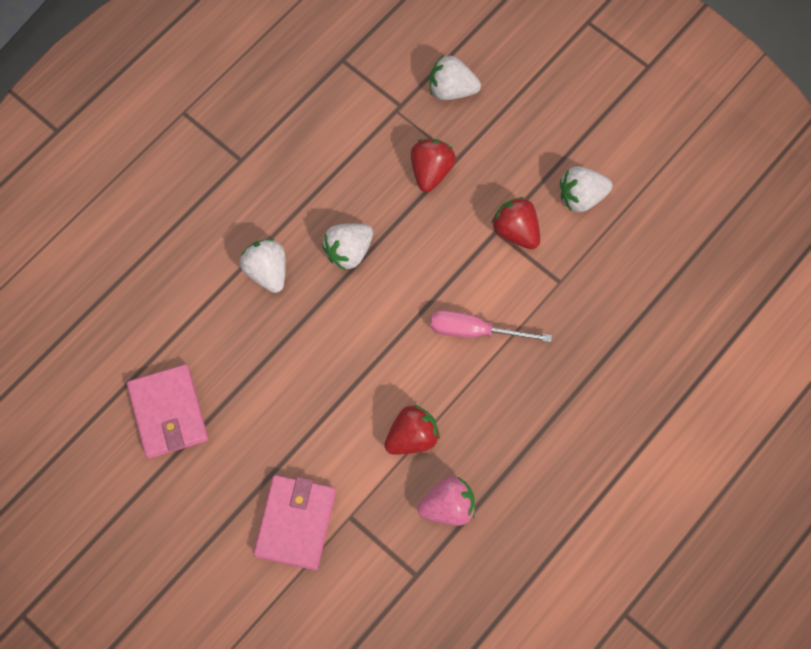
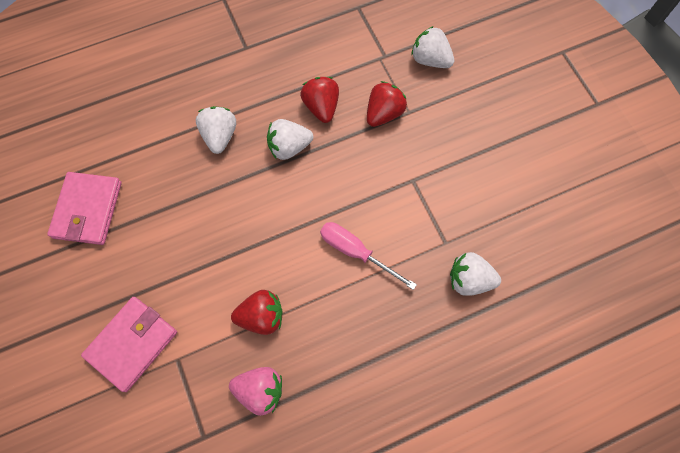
camera: 25 degrees right, 0 degrees up
red strawberry [491,197,540,249] -> red strawberry moved to [300,77,339,123]
white strawberry [560,166,613,212] -> white strawberry moved to [450,252,501,296]

